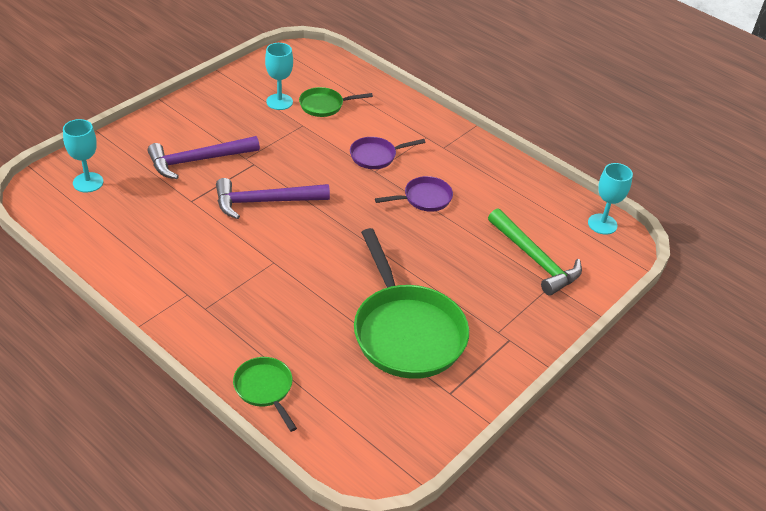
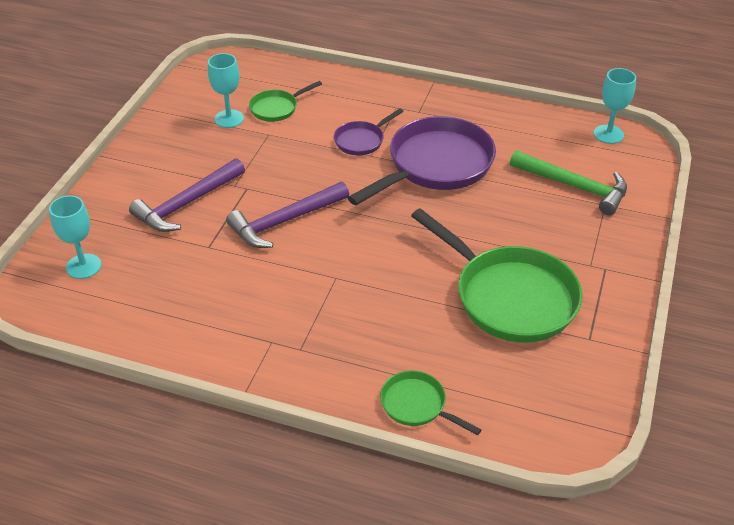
camera: 20 degrees left, 0 degrees up
purple pan [375,176,453,212] -> purple pan [348,116,496,205], size x2.06

